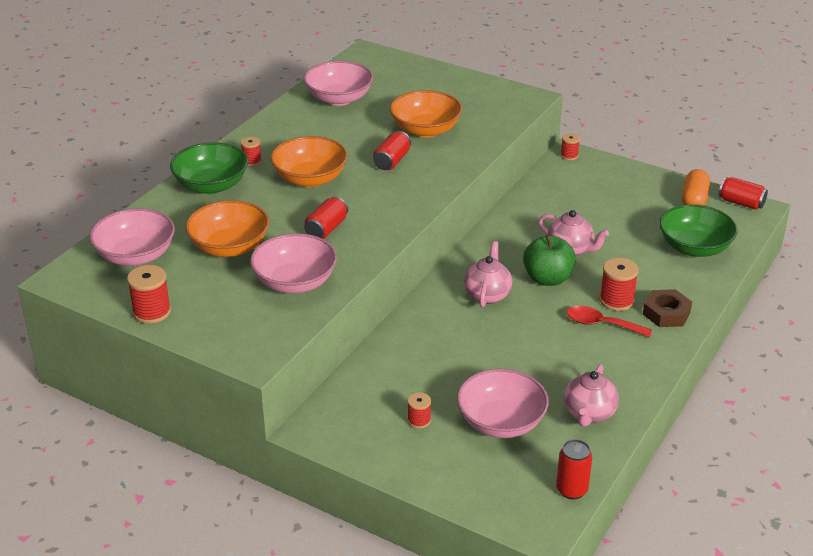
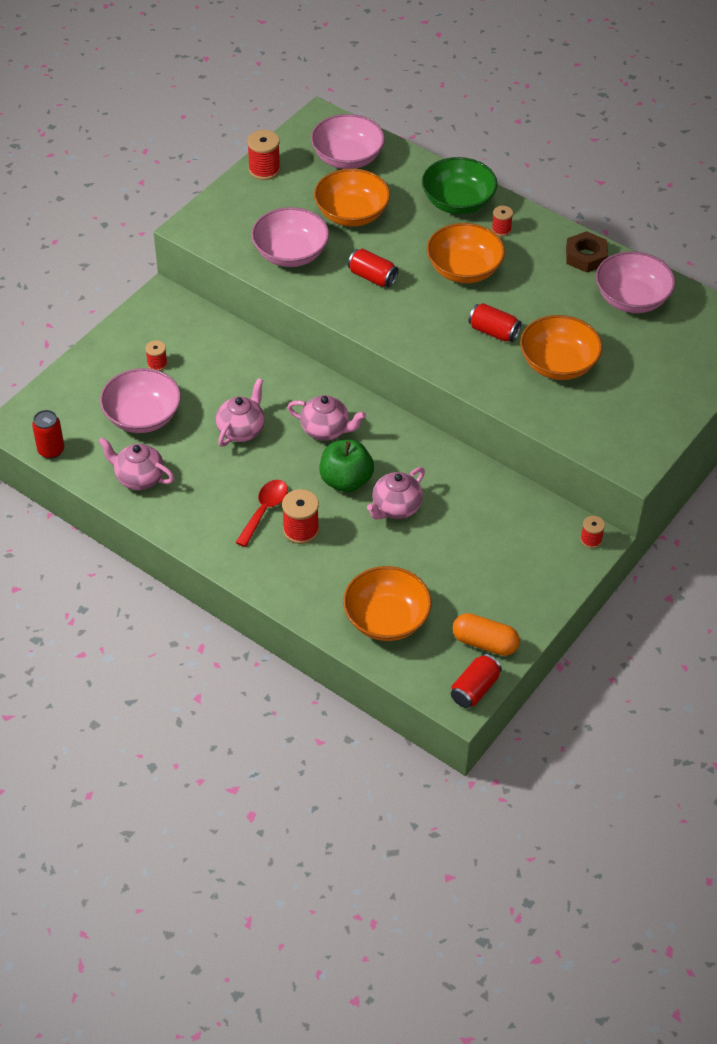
camera: 95 degrees right, 15 degrees up
brown nut [643,289,692,327] -> brown nut moved to [566,231,608,273]
green bowl [659,204,738,257] -> orange bowl [343,566,432,641]
none -> pink teapot [216,378,265,447]

